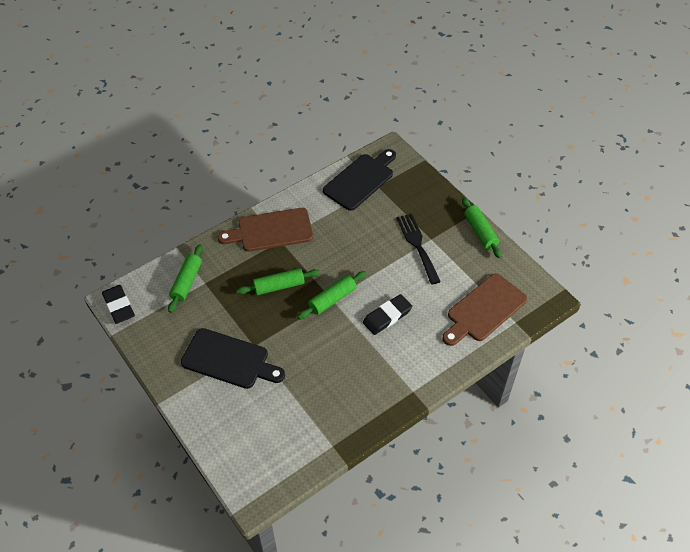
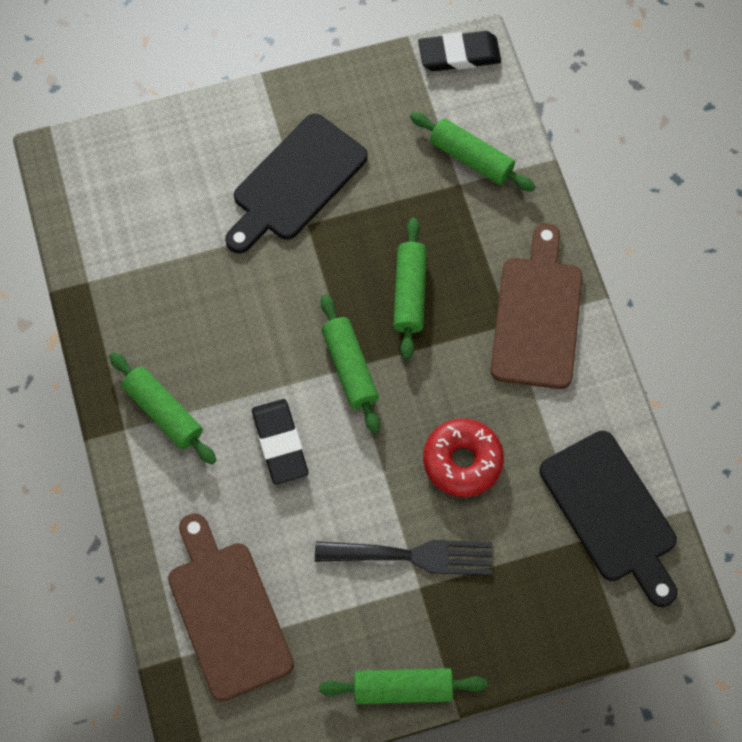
camera: 110 degrees right, 15 degrees up
none -> green rolling pin [109,352,216,464]
none -> red donut [423,419,504,497]

